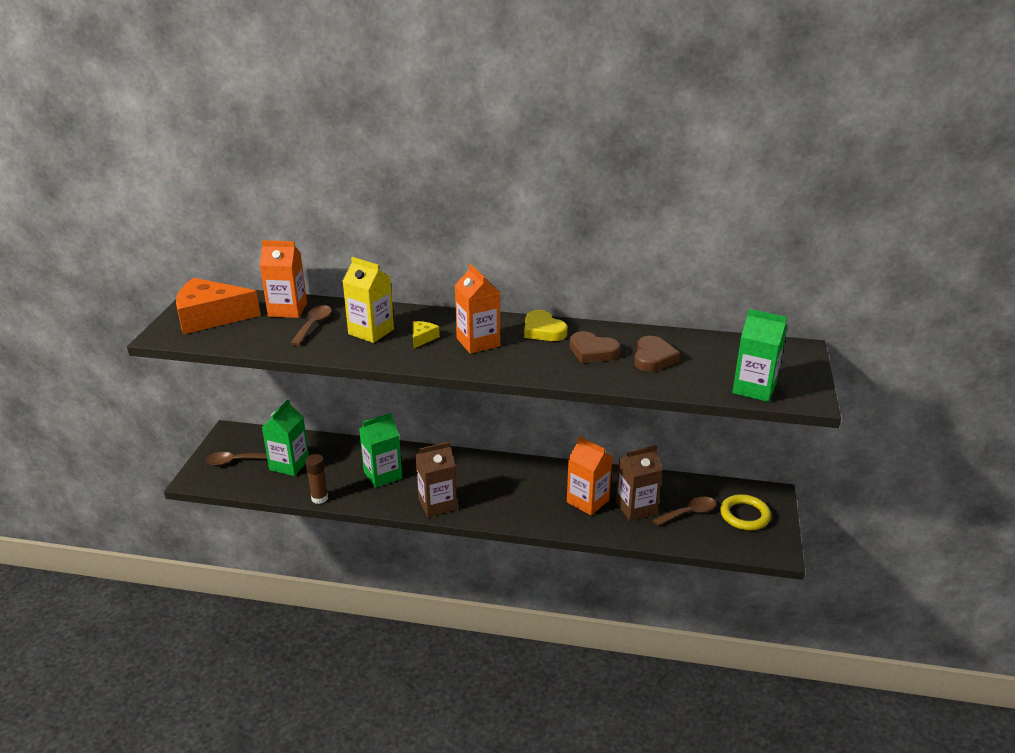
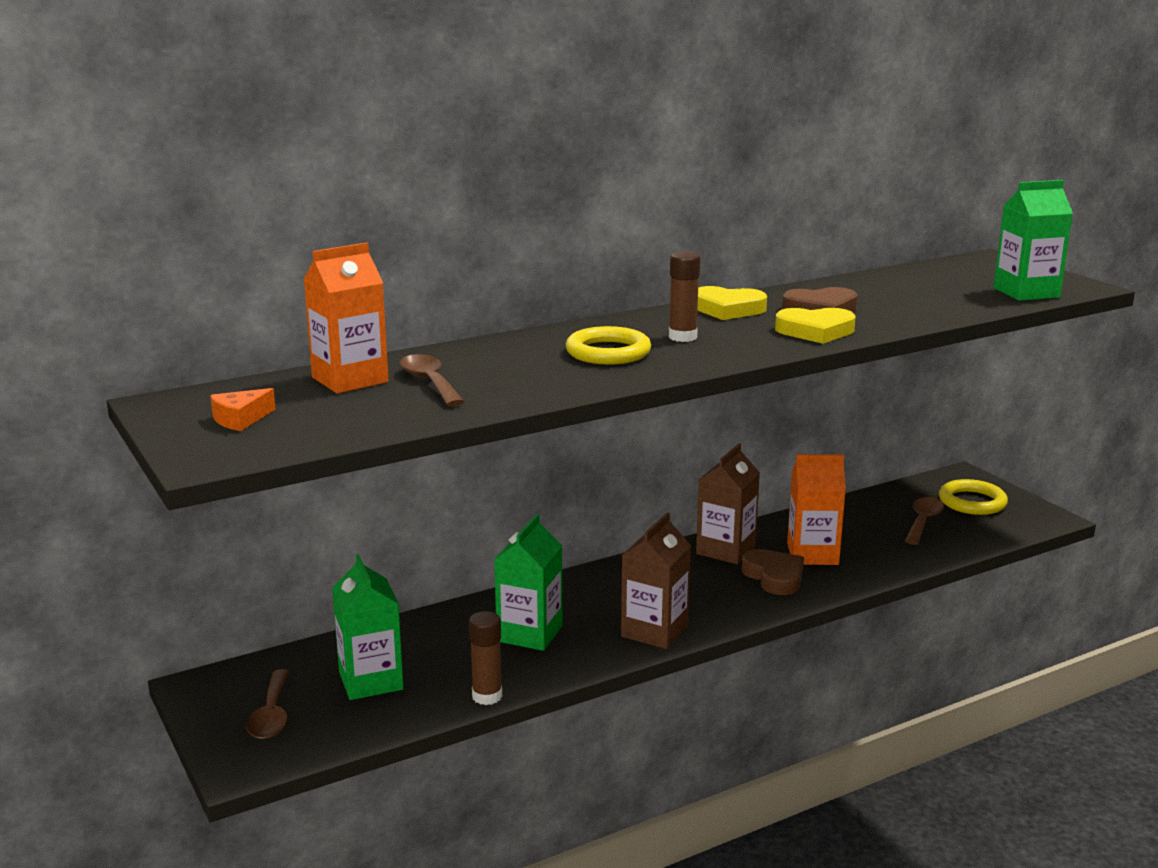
camera: 40 degrees left, 10 degrees down
orange cheese [176,278,261,335] -> orange cheese [210,388,276,431], size x0.42
brown spoon [205,452,267,465] -> brown spoon turned 45 degrees counterclockwise [246,669,290,739]
yellow carton [342,257,394,343] -> none
yellow cheese [413,321,440,348] -> yellow ring [566,326,651,365]
orange carton [455,264,500,354] -> brown glue stick [669,251,701,342]
brown carton [616,445,663,521] -> brown carton moved to [696,443,760,564]
brown heart [634,336,680,372] -> brown heart moved to [742,549,804,595]
none -> yellow heart [775,308,855,344]

